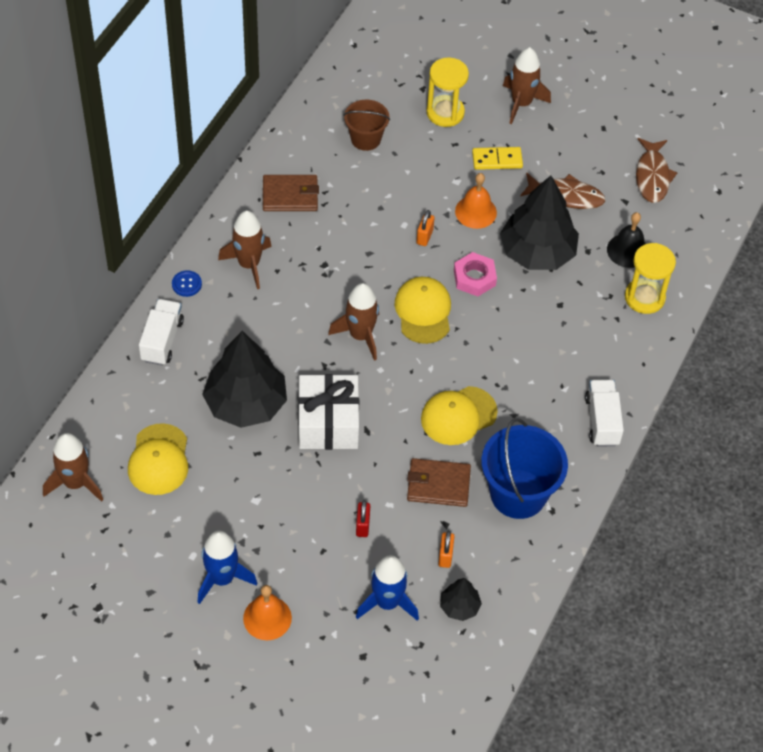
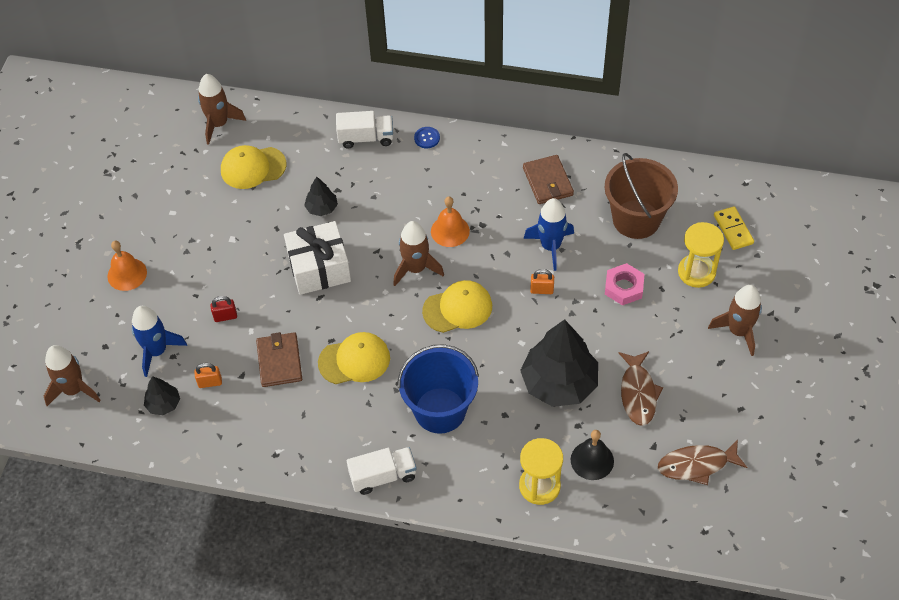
camera: 80 degrees right, 0 degrees up
blue rocket [198,531,257,604] -> blue rocket moved to [524,198,574,271]
black tree [202,331,287,428] -> black tree [304,177,338,216], size x0.47
brown rocket [218,211,272,289] -> brown rocket moved to [44,345,101,406]
brown bucket [343,100,390,151] -> brown bucket [605,153,678,239], size x1.66
yellow cap [421,386,498,445] -> yellow cap turned 120 degrees clockwise [318,332,390,384]
pink nut [454,252,497,296] -> pink nut moved to [605,263,644,305]
orange bell [455,173,497,229] -> orange bell moved to [431,196,470,247]
yellow domino [472,147,523,170] -> yellow domino moved to [714,206,754,250]
blue bucket [481,418,568,519] -> blue bucket moved to [398,344,479,434]

